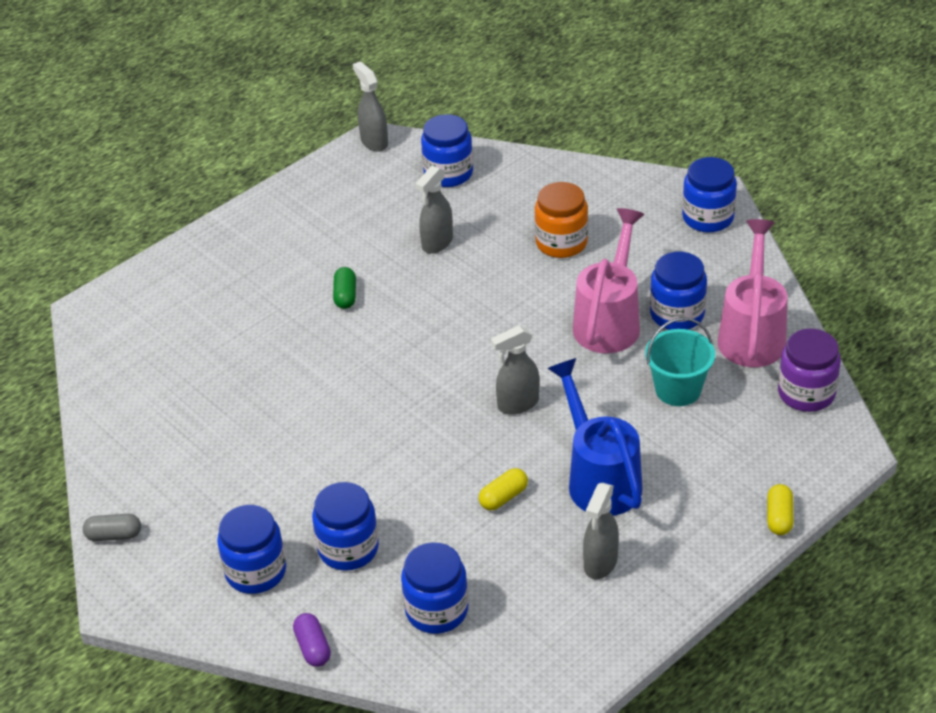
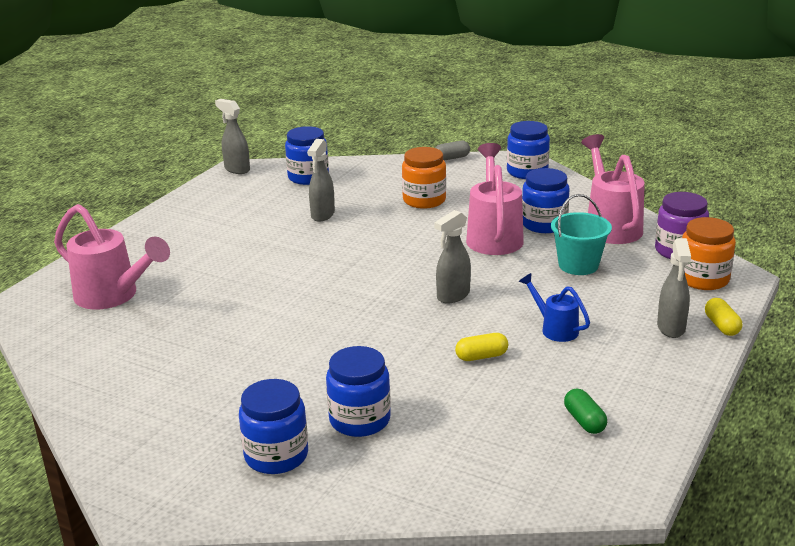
camera: 20 degrees left, 15 degrees down
grey capsule [83,514,141,541] -> grey capsule moved to [435,141,470,161]
purple capsule [293,613,331,667] -> none
green capsule [333,267,356,309] -> green capsule moved to [564,388,607,434]
blue jar [401,542,468,634] -> none
yellow capsule [479,468,528,510] -> yellow capsule turned 45 degrees clockwise [455,333,508,361]
blue watering can [547,358,643,516] -> blue watering can [519,273,590,342], size x0.54
grey spray bottle [583,483,619,579] -> grey spray bottle moved to [657,238,691,338]
none -> pink watering can [54,204,170,310]
none -> orange jar [682,217,736,290]

